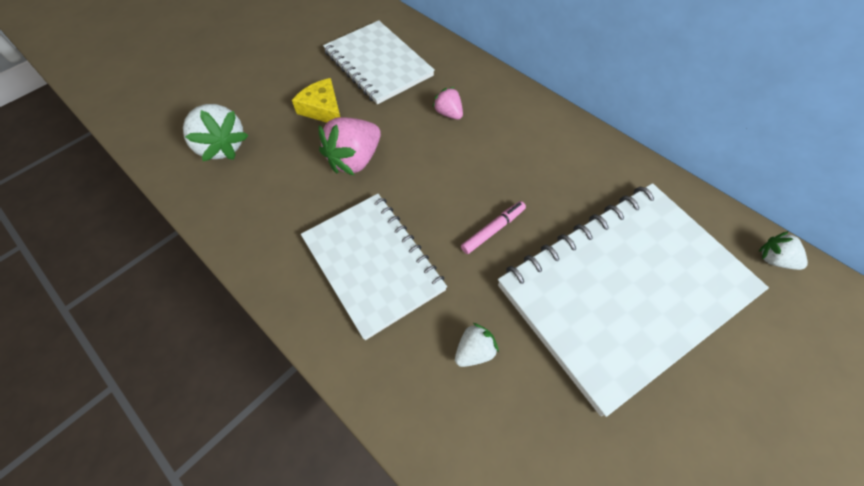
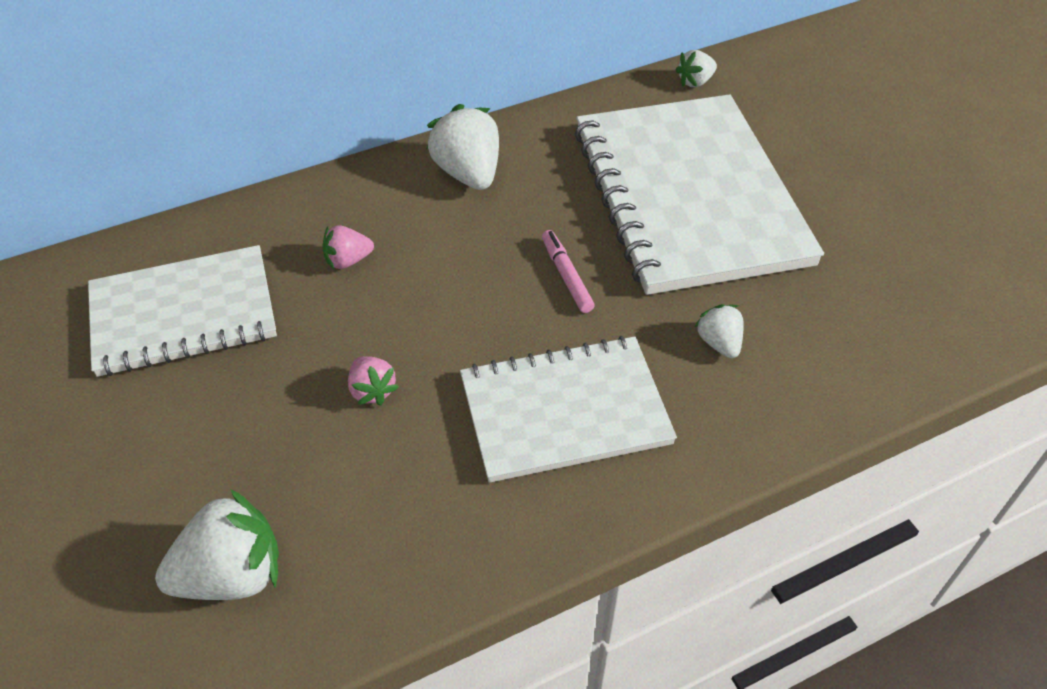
camera: 70 degrees left, 10 degrees down
yellow cheese [292,78,340,123] -> none
pink strawberry [319,117,381,176] -> pink strawberry [348,356,399,406], size x0.55
none -> white strawberry [427,104,499,190]

